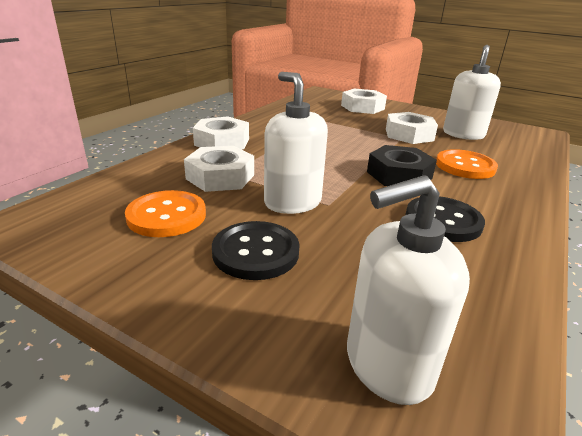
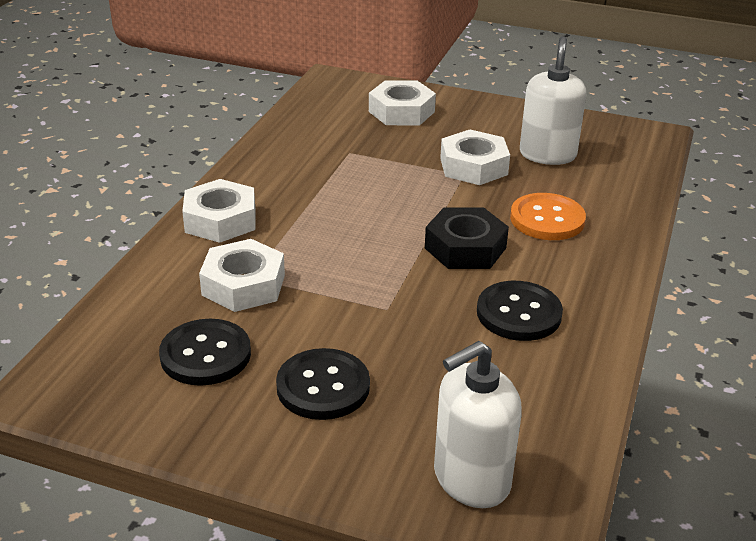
camera: 10 degrees left, 5 degrees up
orange button [125,190,206,237] -> black button [159,319,251,386]
white soap dispenser [264,72,328,214] -> none

